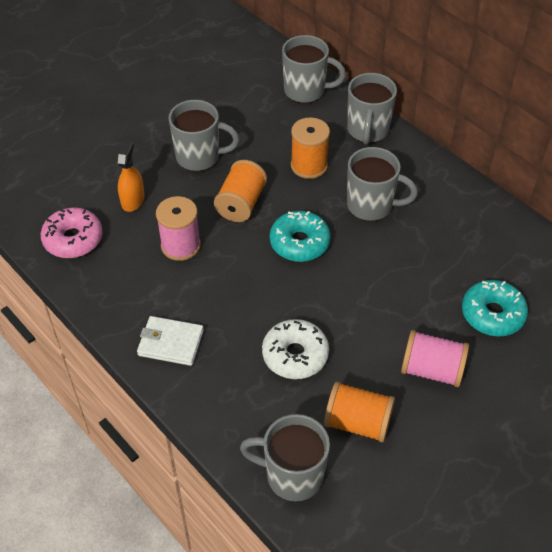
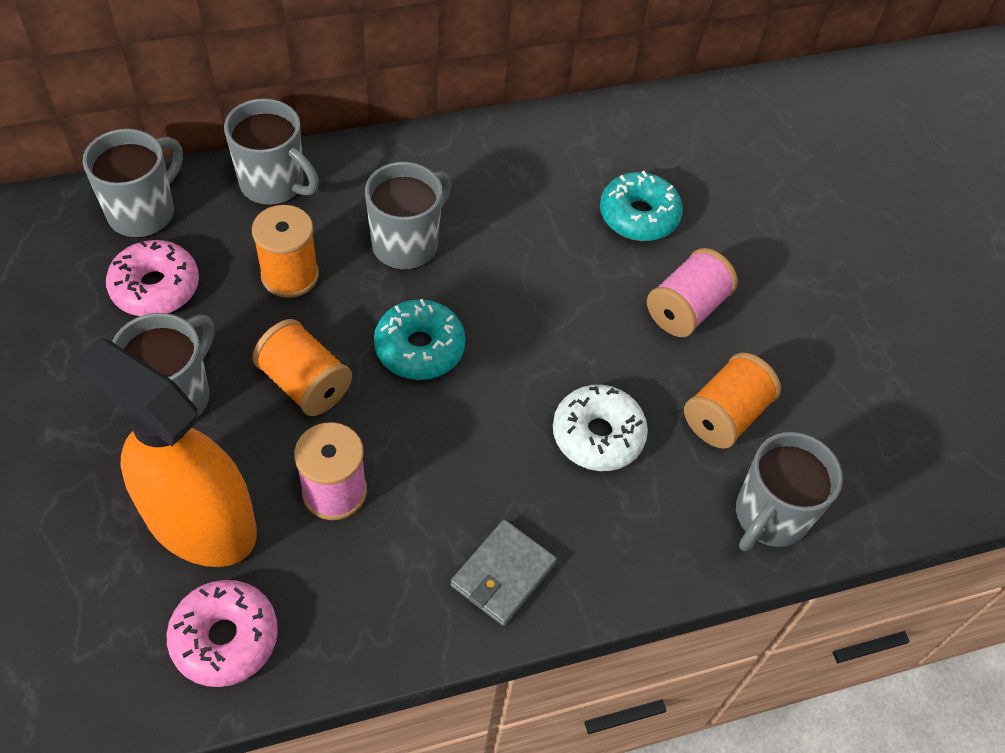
camera: 70 degrees left, 5 degrees up
orange spray bottle [118,140,145,212] -> orange spray bottle [75,338,257,567], size x2.21
white wallet [137,316,204,366] -> grey wallet [450,520,557,626]
none -> pink donut [106,240,199,316]

